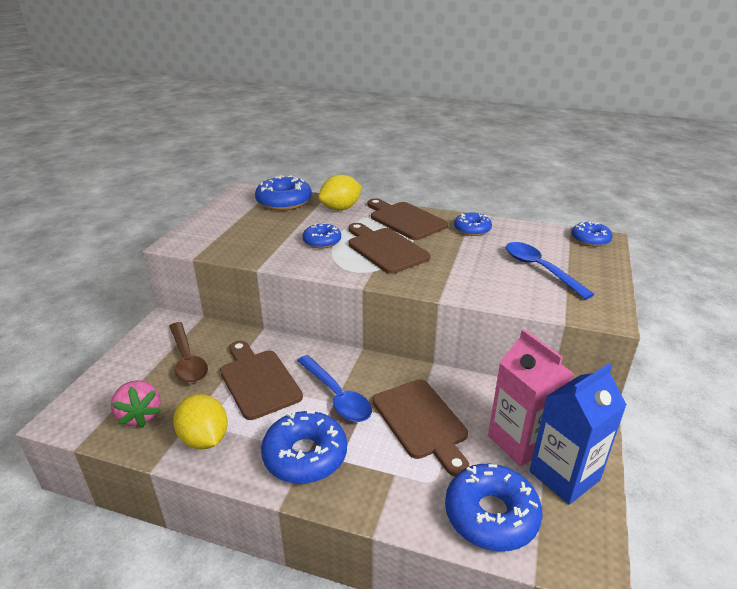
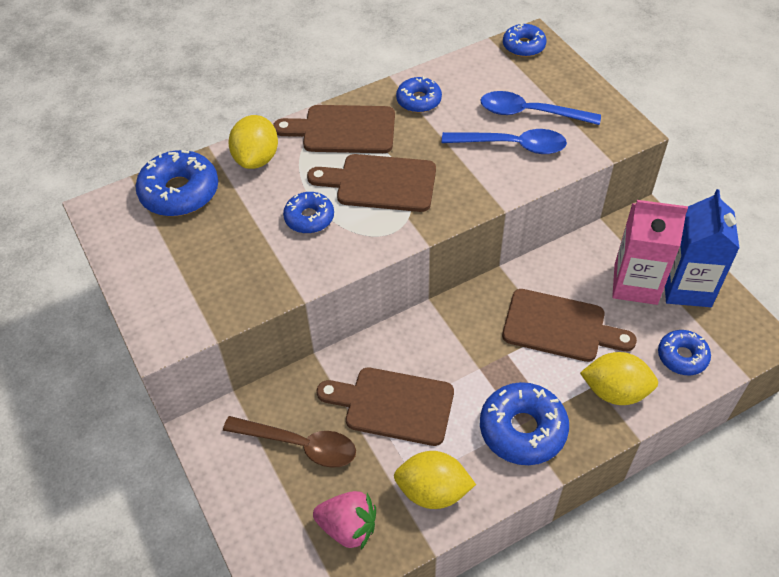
camera: 45 degrees left, 20 degrees up
blue spoon [297,355,372,422] -> blue spoon moved to [442,129,567,154]
blue donut [445,464,543,551] -> blue donut [658,330,711,375], size x0.61
none -> yellow lemon [580,352,658,405]

